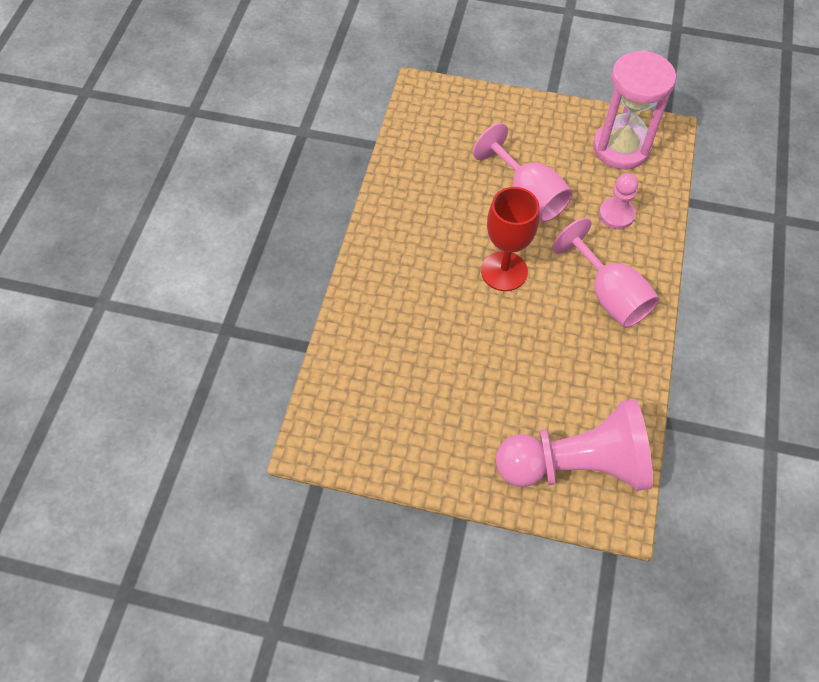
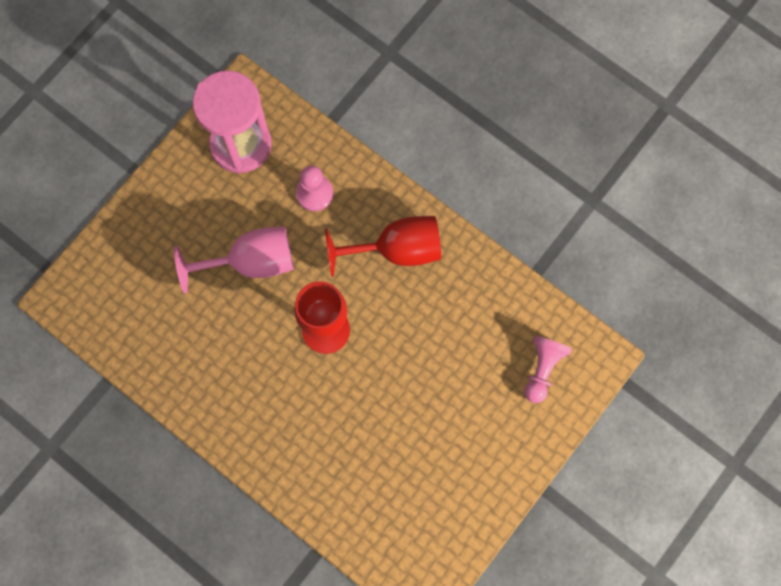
camera: 65 degrees left, 15 degrees up
pink pawn [496,399,653,491] -> pink pawn [524,336,572,403], size x0.48
pink goblet [552,218,659,328] -> red goblet [325,216,441,277]

